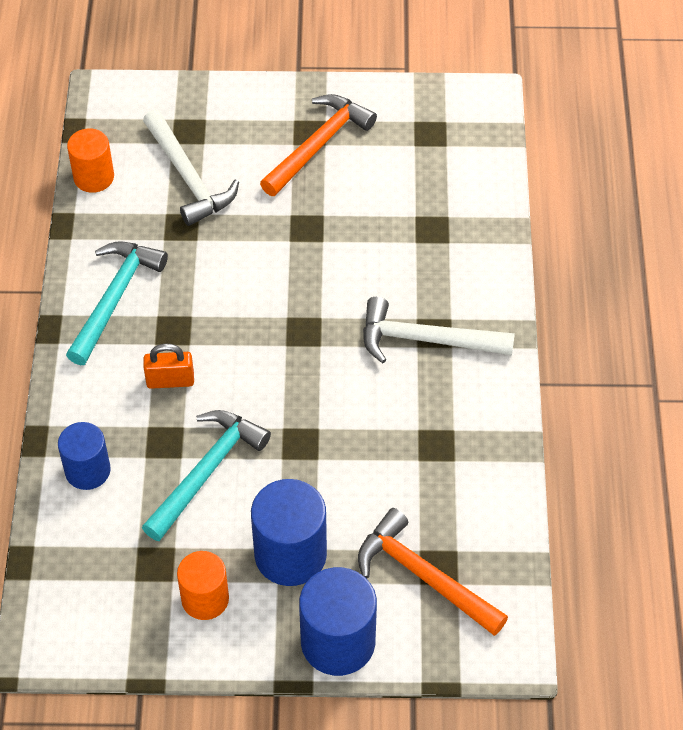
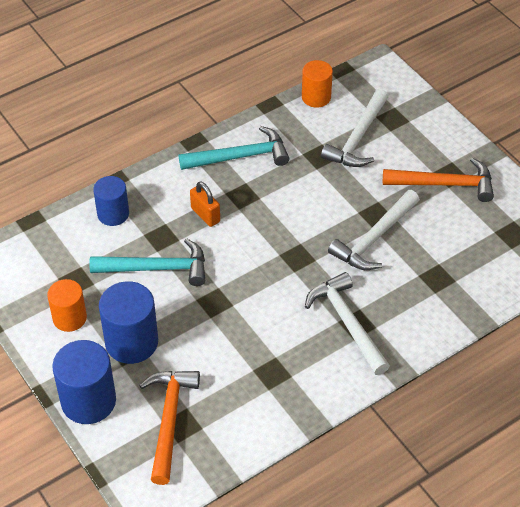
camera: 55 degrees right, 5 degrees down
none -> white hammer [328,190,420,270]

